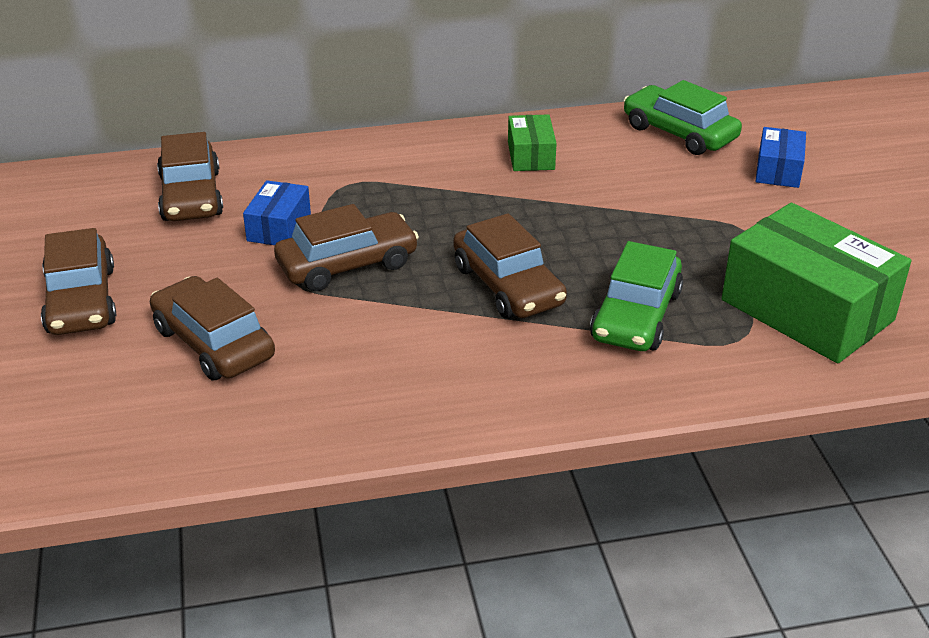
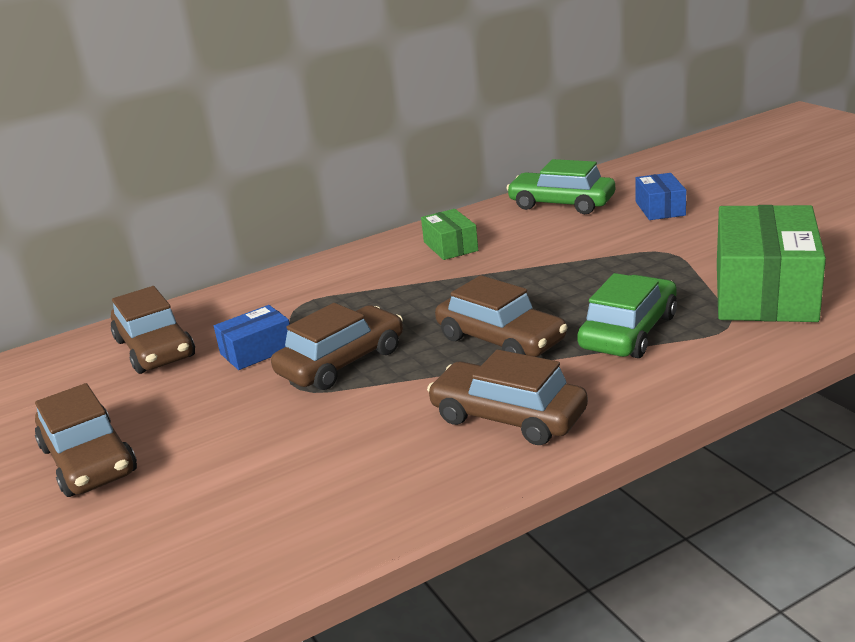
camera: 15 degrees left, 10 degrees down
brown car [150,276,275,380] -> brown car moved to [427,350,588,445]
blue box [243,180,311,245] -> blue box turned 60 degrees clockwise [214,305,290,370]
green car [590,241,683,351] -> green car turned 150 degrees counterclockwise [577,273,677,358]
green box [722,203,911,363] -> green box turned 75 degrees clockwise [717,205,826,322]

